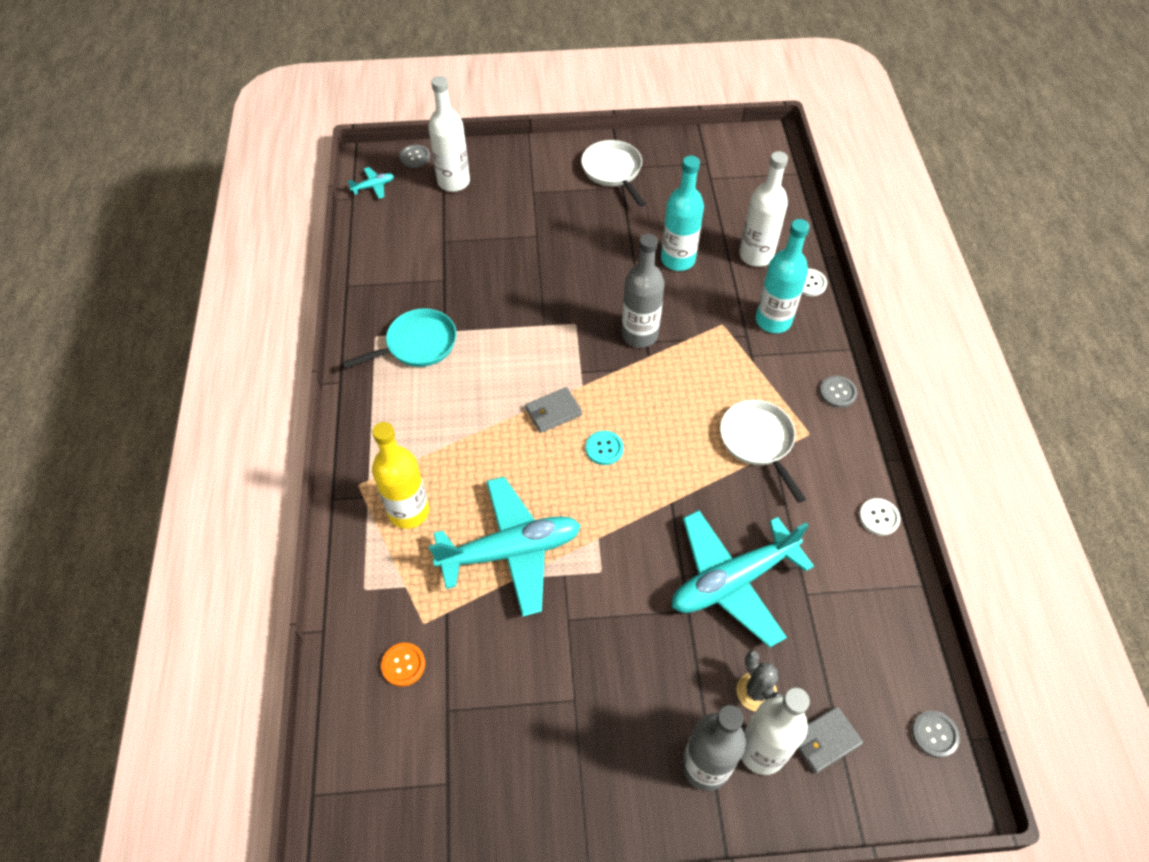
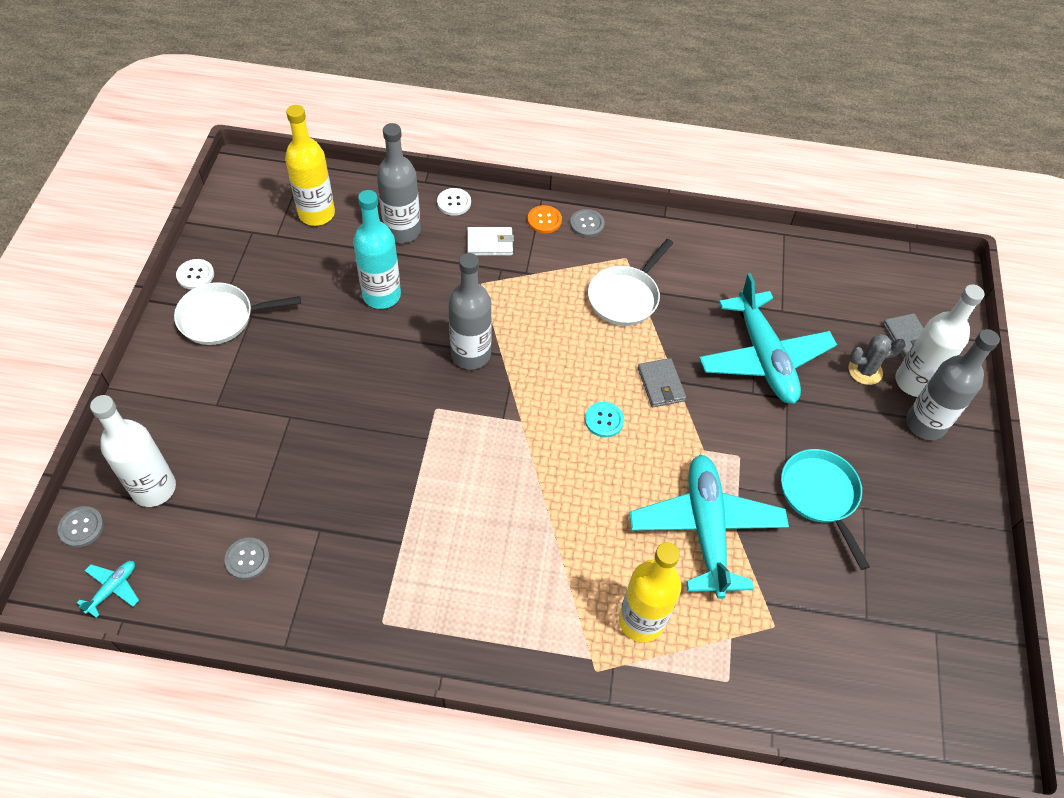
camera: 80 degrees left, 0 degrees up
turquoise pan [342,308,456,369] -> turquoise pan moved to [781,449,870,570]
turquoise plane [348,167,394,199] -> turquoise plane turned 45 degrees clockwise [77,561,139,618]
orange button [381,643,425,687] -> orange button moved to [528,205,562,233]
grey wallet [525,387,582,433] -> grey wallet moved to [638,358,686,407]
white pan [720,400,806,503] -> white pan turned 45 degrees counterclockwise [588,239,673,326]
white bottle [739,151,788,267] -> grey bottle [377,123,421,243]
turquoise bottle [756,219,810,333] -> white wallet [467,227,514,256]
white button [859,498,901,536] -> white button moved to [176,259,214,290]
grey button [912,711,960,758] -> grey button moved to [225,537,270,580]
none -> yellow bottle [285,105,335,226]

